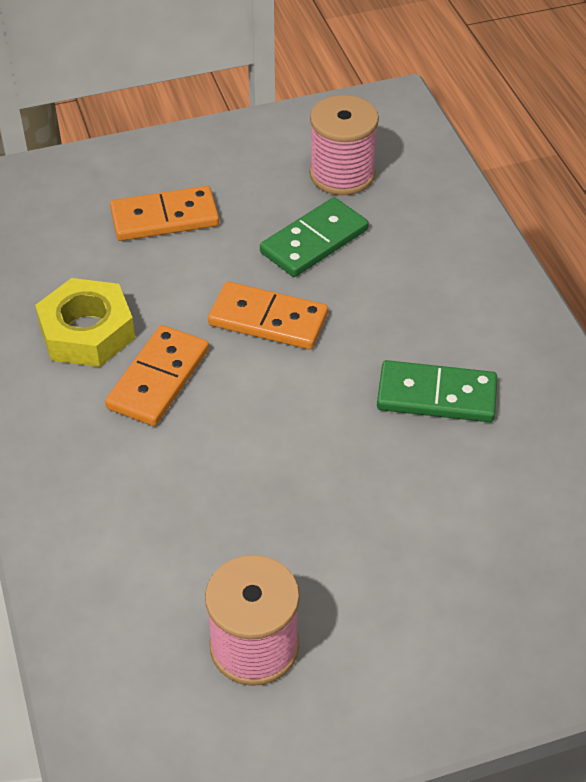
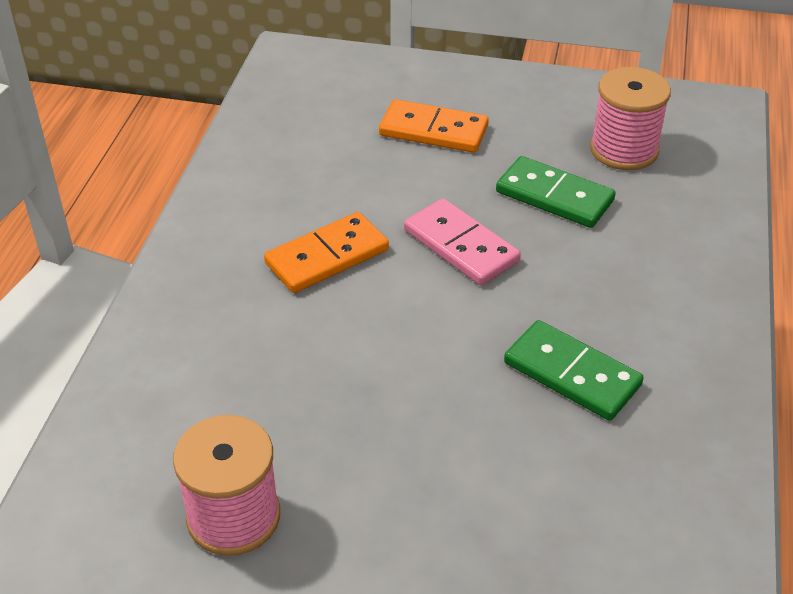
camera: 30 degrees right, 5 degrees down
yellow nut [35,278,135,367] -> none
orange domino [208,281,328,350] -> pink domino [404,198,521,285]
green domino [260,197,369,277] -> green domino turned 45 degrees clockwise [496,156,616,228]

